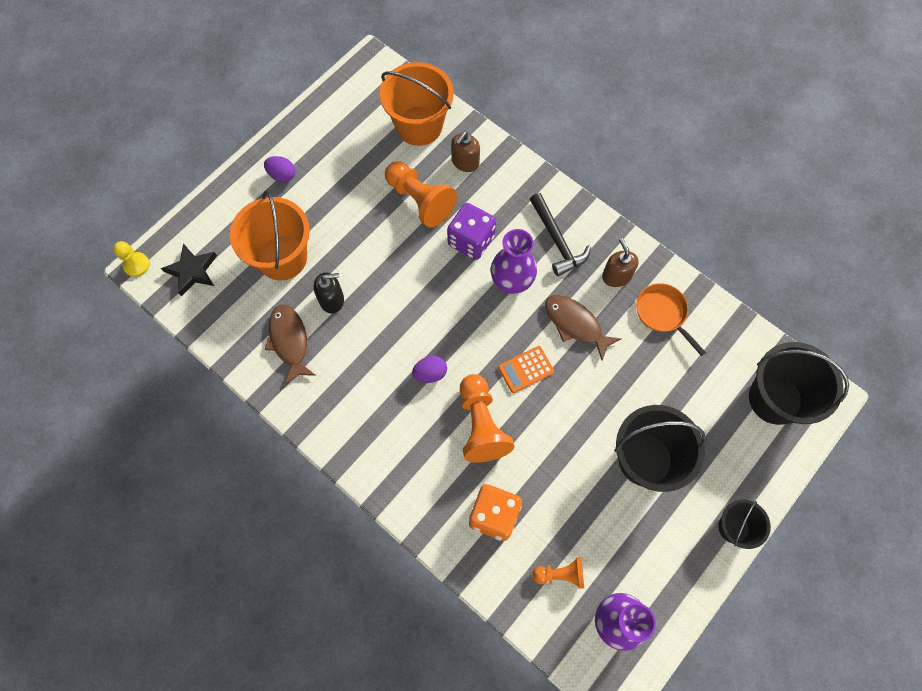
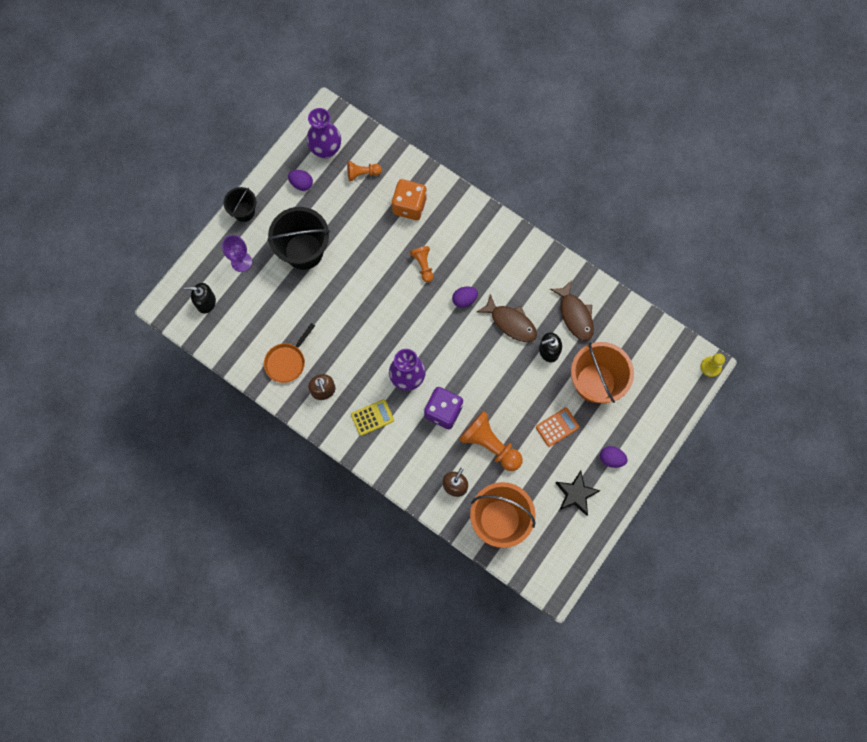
camera: 175 degrees right, 5 degrees up
black star [161,243,217,297] -> black star moved to [555,471,601,516]
orange pawn [460,374,514,463] -> orange pawn [410,246,433,282], size x0.56
orange calculator [498,346,554,393] -> orange calculator moved to [536,407,580,447]
black hammer [530,193,591,276] -> yellow calculator [351,399,394,436]
brown fish [545,295,622,361] -> brown fish moved to [477,294,537,342]
orange pan [636,283,706,356] -> orange pan turned 75 degrees clockwise [264,323,315,383]
black bucket [749,342,849,425] -> black soap dispenser [184,283,216,314]
none -> purple goblet [222,235,252,272]
none -> purple egg [288,170,313,191]

